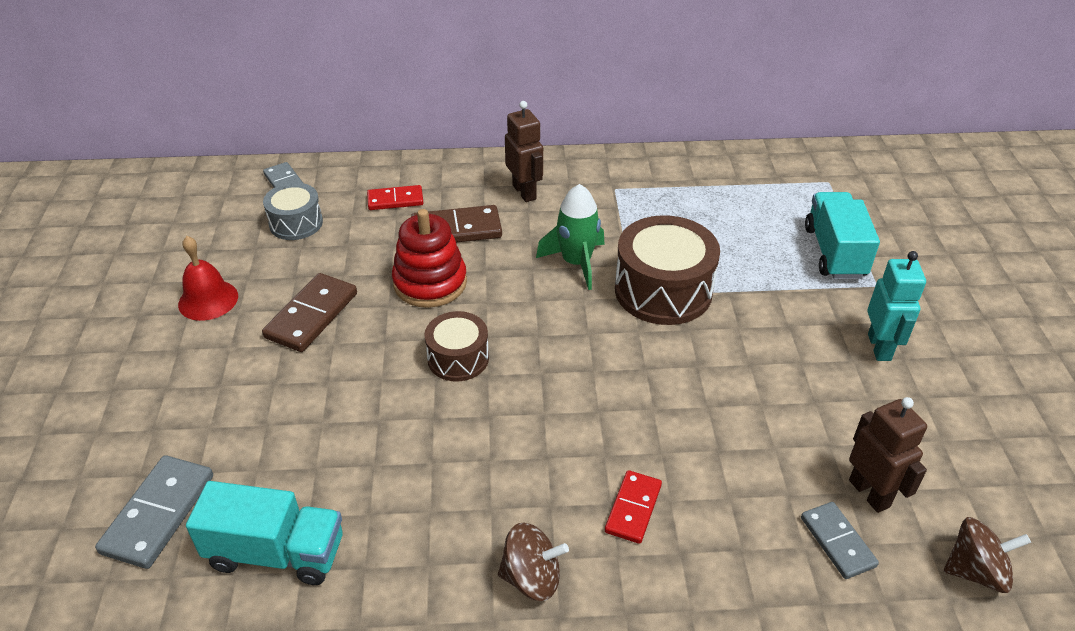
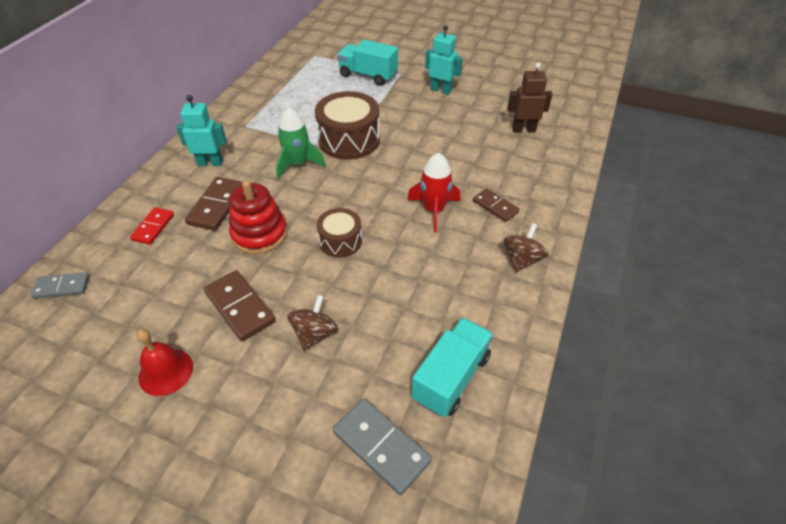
camera: 65 degrees left, 5 degrees up
grey drum [263,183,323,240] -> none
brown robot [505,101,543,202] -> turquoise robot [176,95,227,166]
red domino [605,470,662,544] -> brown domino [473,188,520,222]
grey domino [801,502,879,579] -> none
brown spinning top [944,517,1031,593] -> brown spinning top moved to [287,295,338,351]
none -> red rocket [407,153,460,232]

